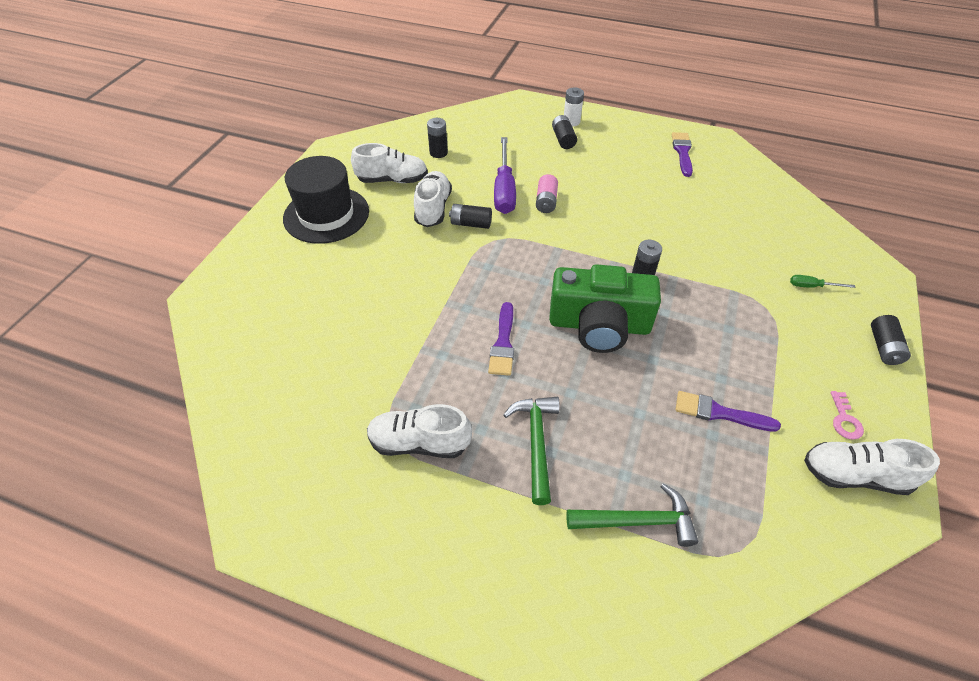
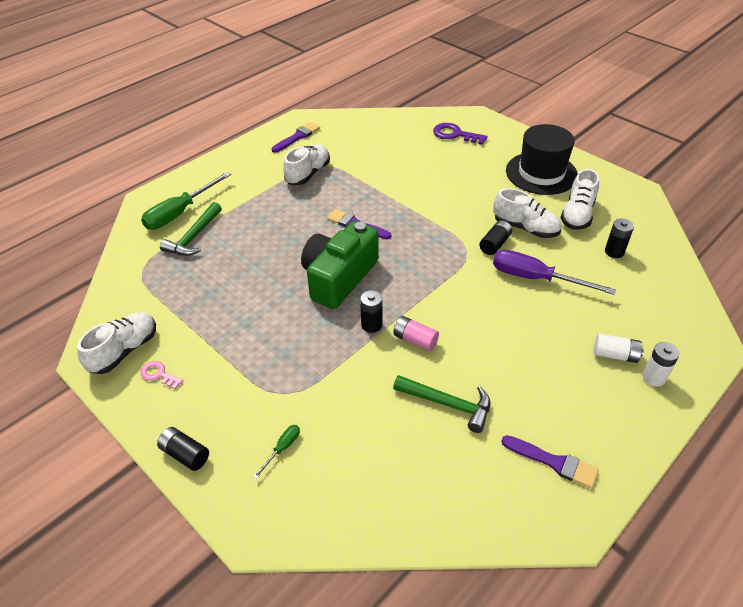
camera: 115 degrees right, 5 degrees down
green hammer [503,397,560,505] -> green hammer moved to [393,375,490,433]
pink battery [536,174,558,213] -> pink battery moved to [393,316,439,351]
black battery [552,115,577,149] -> white battery [594,334,644,363]
purple brush [676,391,781,432] -> purple brush moved to [272,122,320,153]
none -> green screwdriver [141,172,231,230]
none -> purple key [433,123,488,145]

